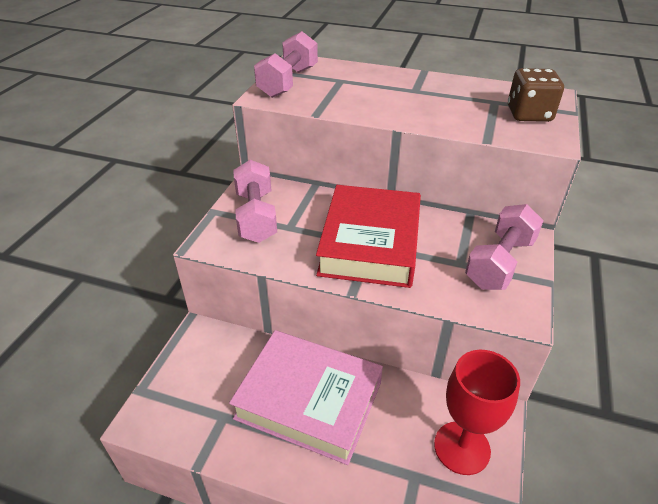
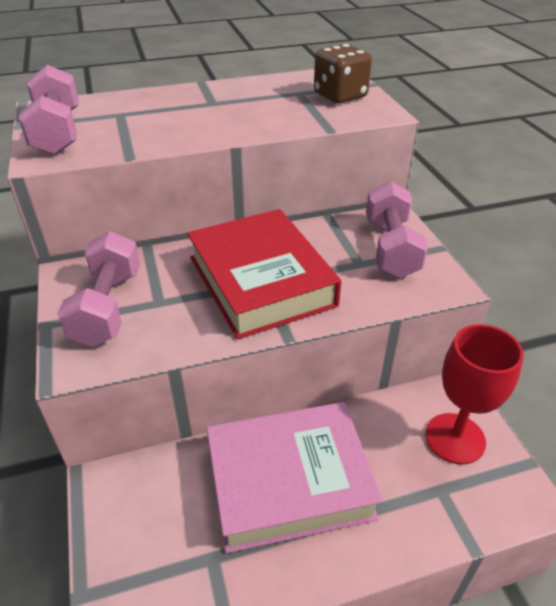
camera: 35 degrees left, 0 degrees up
pink dumbbell [233,160,277,243] -> pink dumbbell turned 45 degrees clockwise [57,231,140,347]

